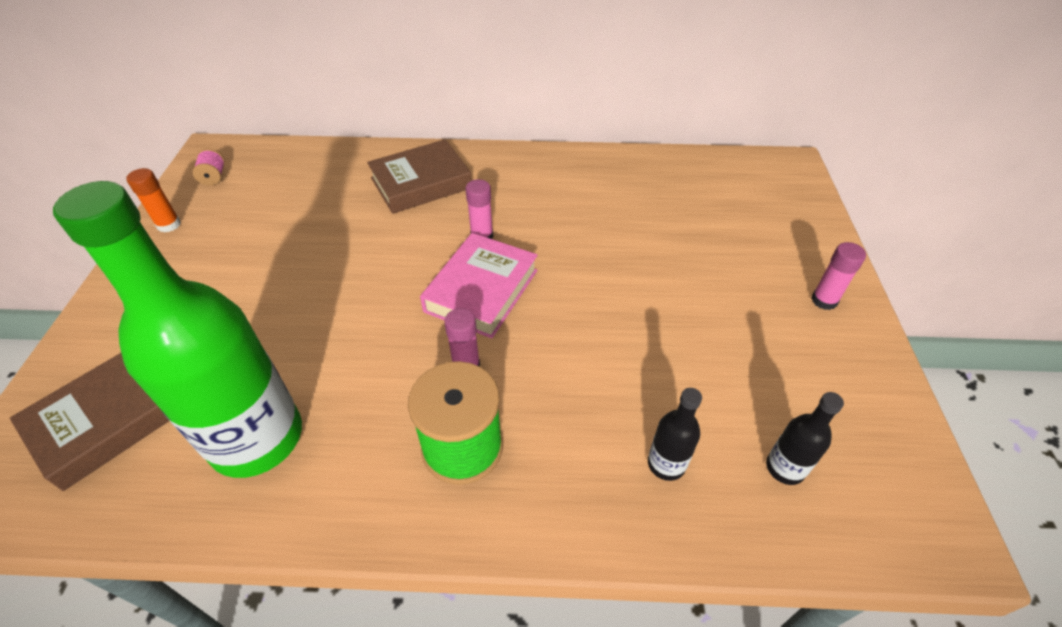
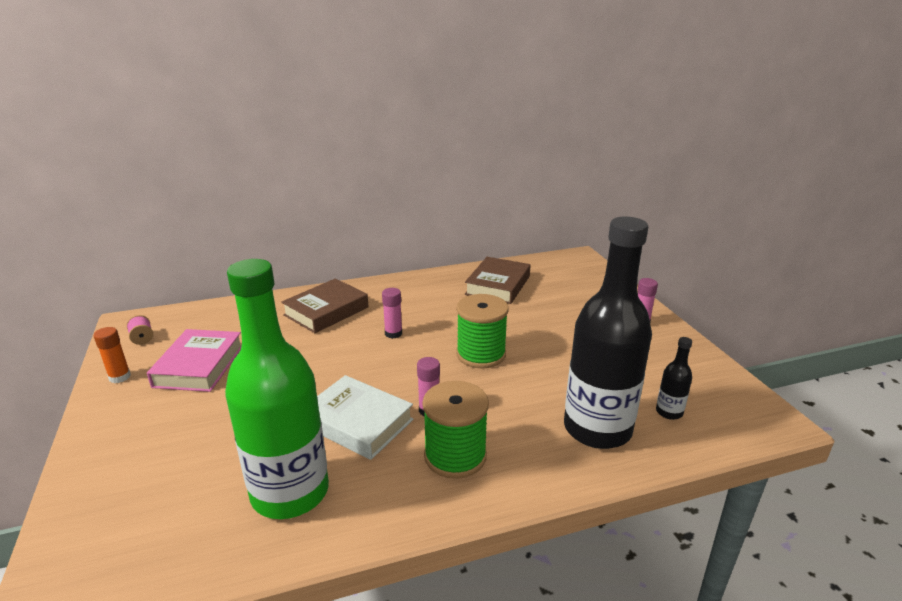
camera: 20 degrees left, 20 degrees down
brown book [10,353,169,491] -> brown book moved to [465,257,531,304]
pink book [420,233,538,339] -> pink book moved to [147,329,242,392]
black bottle [648,388,702,481] -> black bottle [564,216,652,449], size x2.47
none -> white book [317,375,413,460]
none -> green spool [456,294,508,368]

